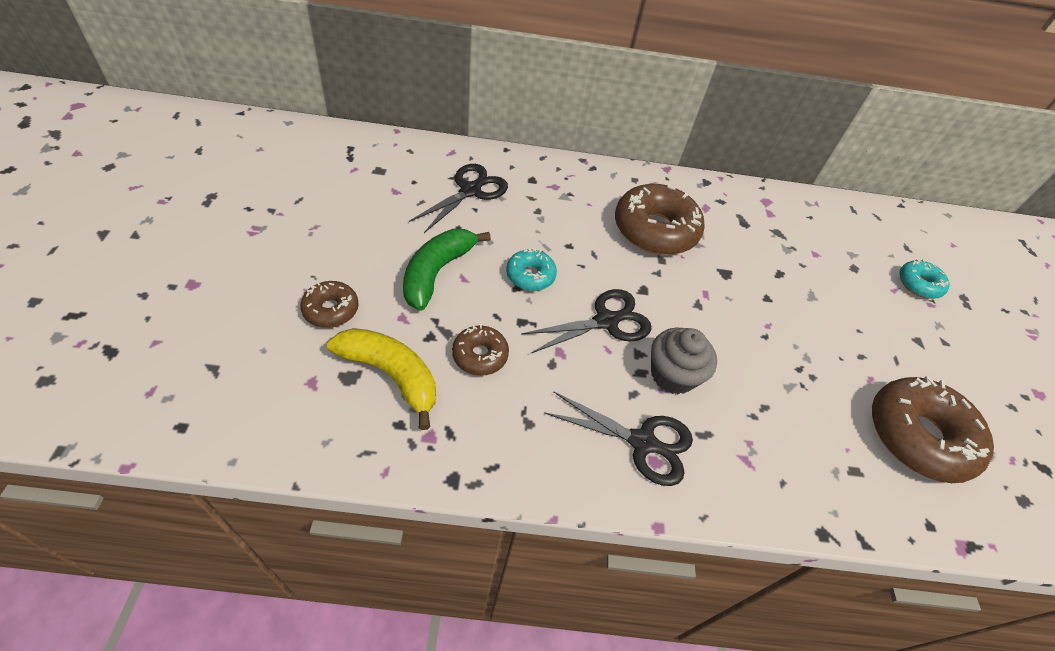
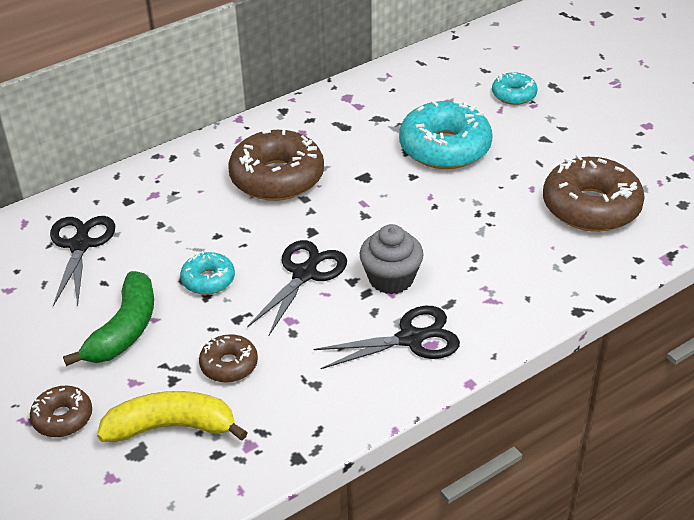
camera: 30 degrees left, 10 degrees down
green banana [403,229,491,311] -> green banana turned 150 degrees counterclockwise [63,271,154,366]
none -> turquoise donut [399,100,493,169]

